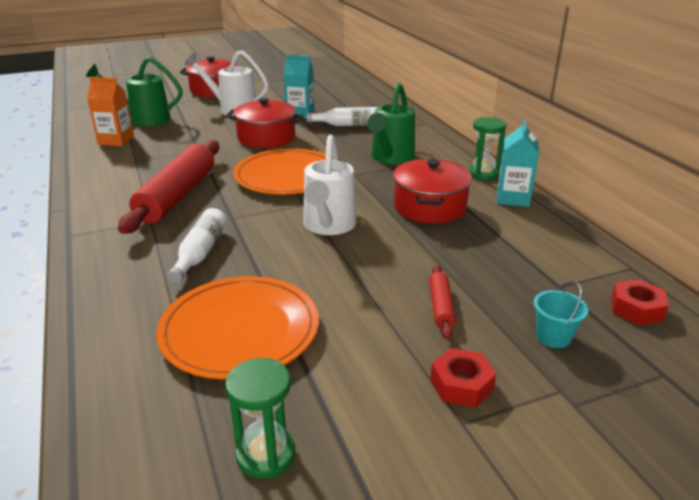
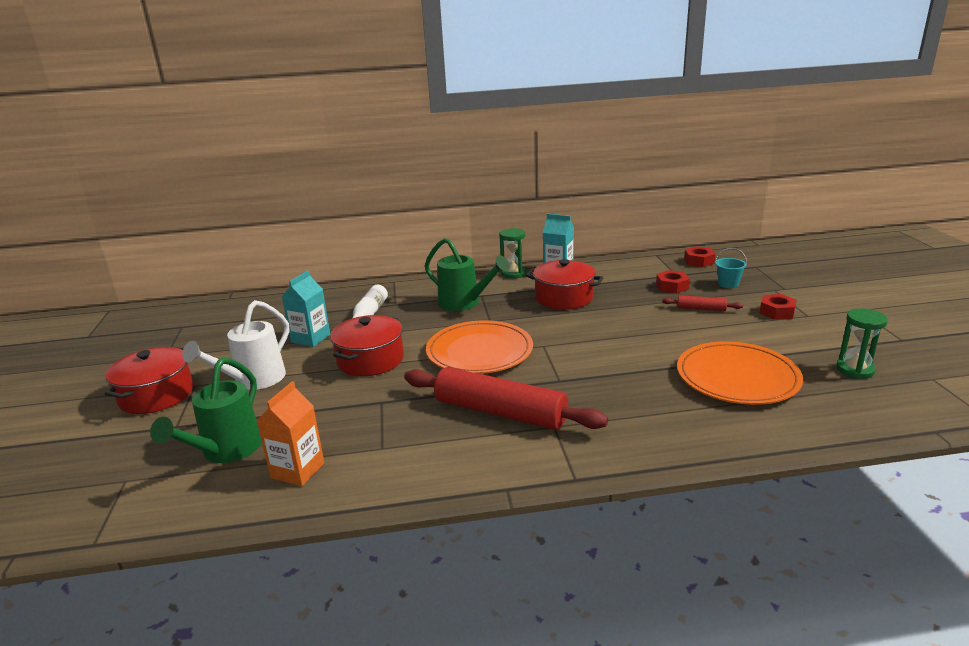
camera: 75 degrees left, 5 degrees down
white bottle [168,208,227,283] -> none
white watering can [303,135,357,235] -> none
none -> red nut [656,270,690,294]

